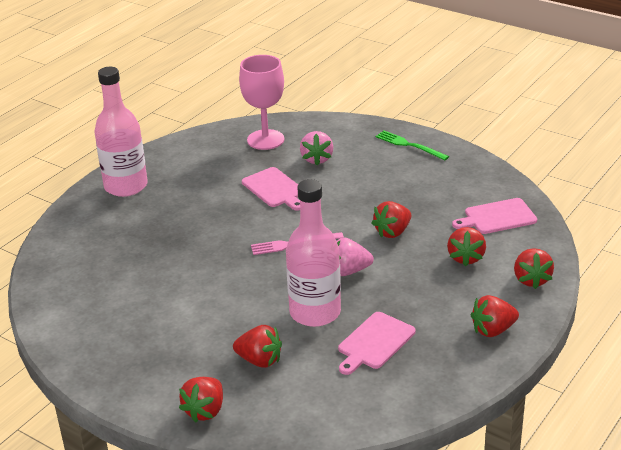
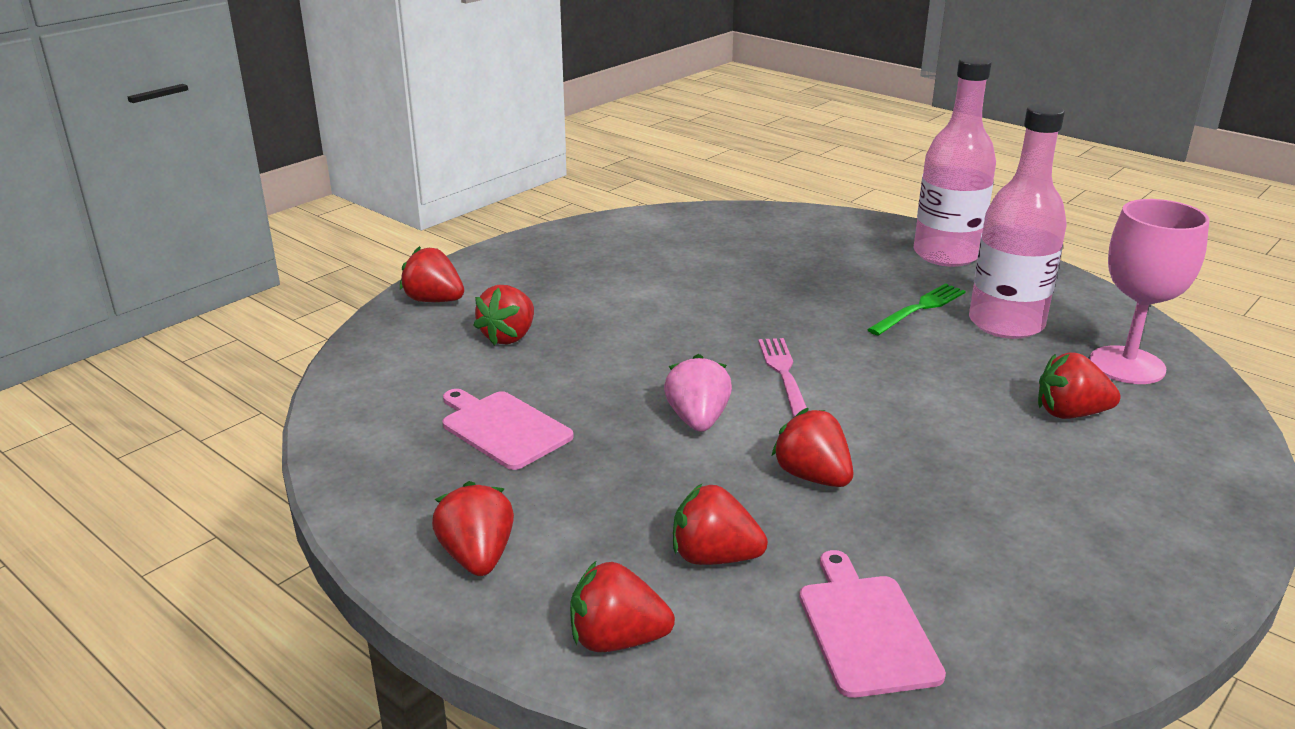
camera: 95 degrees right, 5 degrees down
pink cutting board [242,167,300,211] -> none
pink bottle [286,179,341,327] -> pink bottle moved to [969,104,1067,339]
pink strawberry [300,131,333,166] -> red strawberry [1038,352,1121,419]
green fork [376,131,449,161] -> green fork moved to [867,283,966,336]

